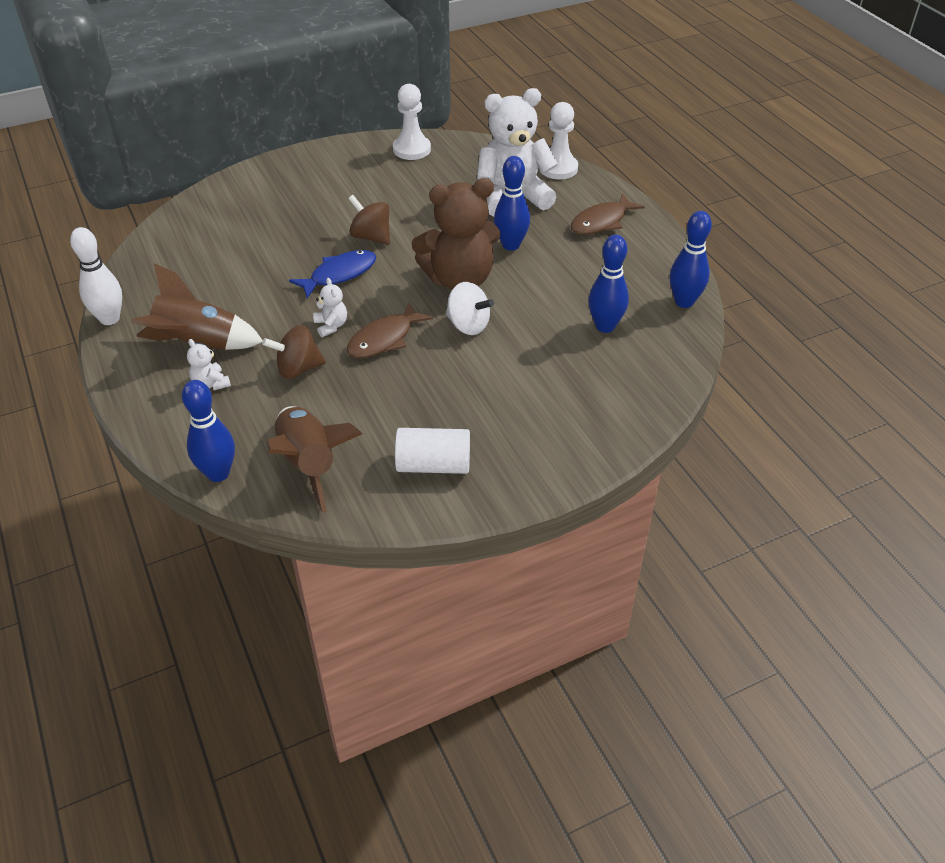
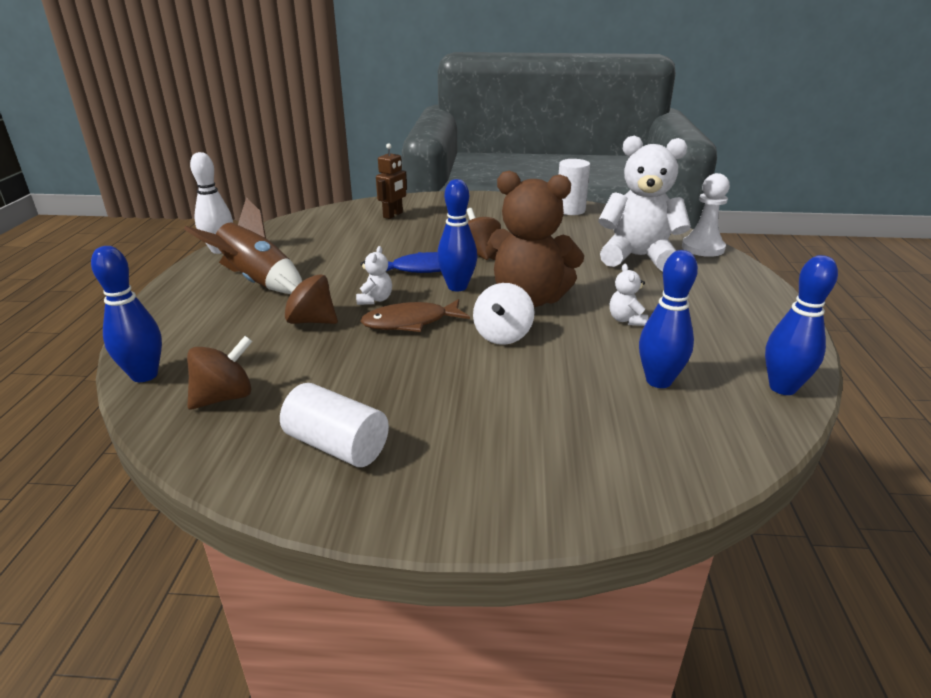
camera: 30 degrees right, 15 degrees down
white teddy bear [187,339,231,390] -> white teddy bear moved to [609,264,648,326]
brown rocket [266,406,362,513] -> brown spinning top [187,336,253,410]
white pawn [393,84,431,160] -> white cylinder [559,159,590,215]
white spinning top [446,282,494,335] -> white spinning top turned 45 degrees clockwise [473,283,535,345]
blue bowling pin [494,156,530,251] -> blue bowling pin moved to [437,179,477,291]
brown fish [571,193,645,234] -> none
none -> brown robot [376,143,407,219]

